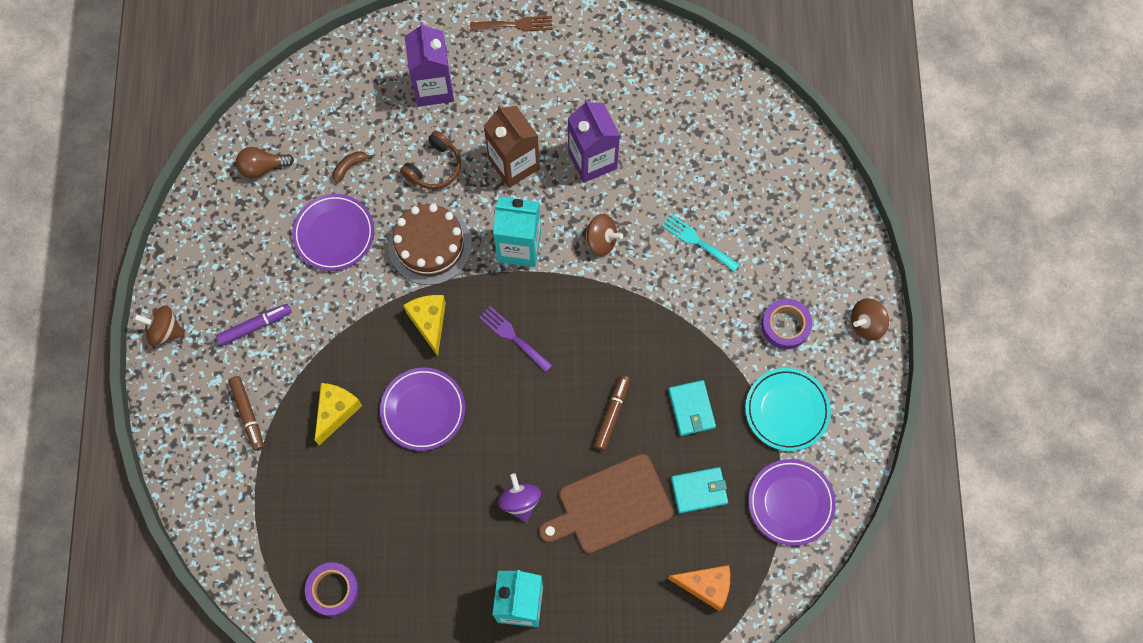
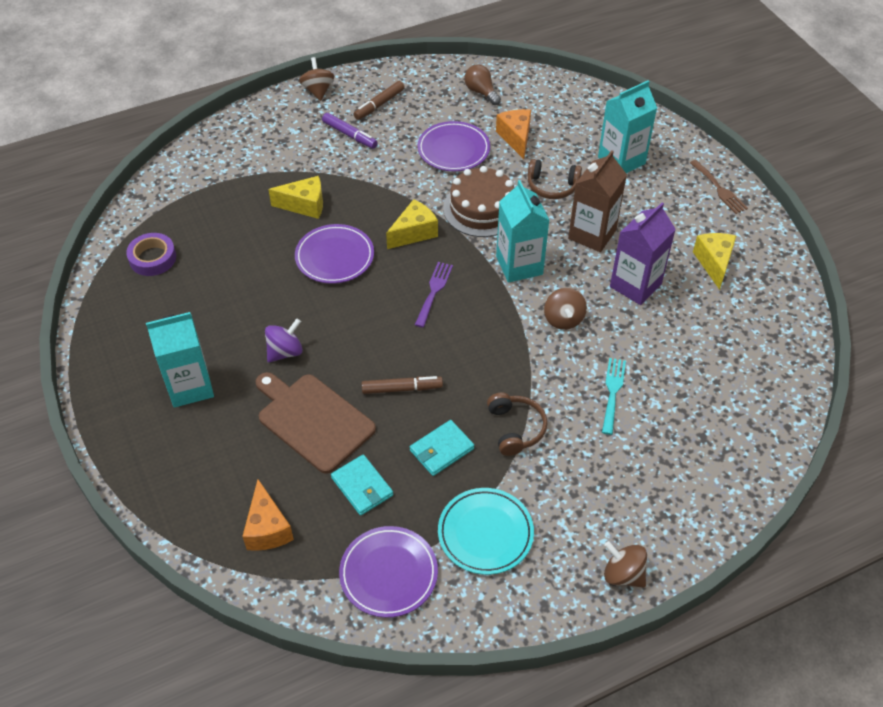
camera: 65 degrees right, 20 degrees down
brown marker [228,376,264,451] -> brown marker moved to [353,81,405,120]
brown banana [333,151,373,183] -> orange cheese [496,109,531,159]
purple carton [405,22,454,107] -> turquoise carton [598,80,657,173]
purple tape [761,299,812,349] -> none
none -> brown headphones [487,392,548,456]
none -> yellow cheese [693,233,736,290]

